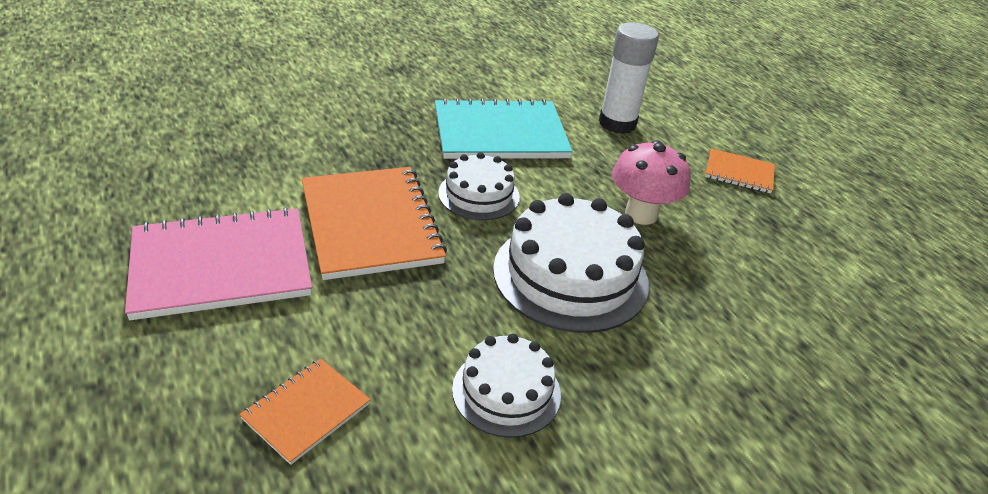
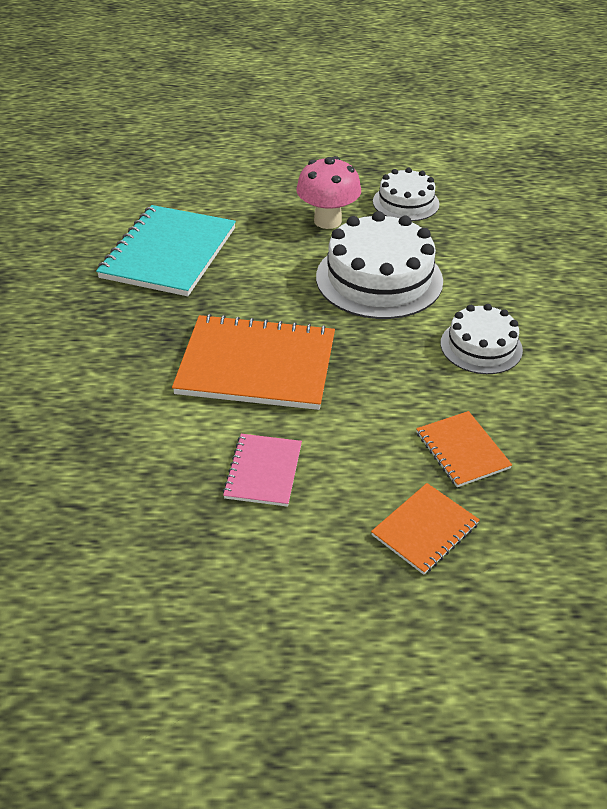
camera: 60 degrees left, 5 degrees up
pink notebook [125,207,312,320] -> pink notebook [223,434,302,507], size x0.51
white cake [438,152,520,220] -> white cake moved to [373,168,440,221]
white glue stick [599,22,659,134] -> none
orange notebook [705,148,775,193] -> orange notebook moved to [371,483,480,575]

